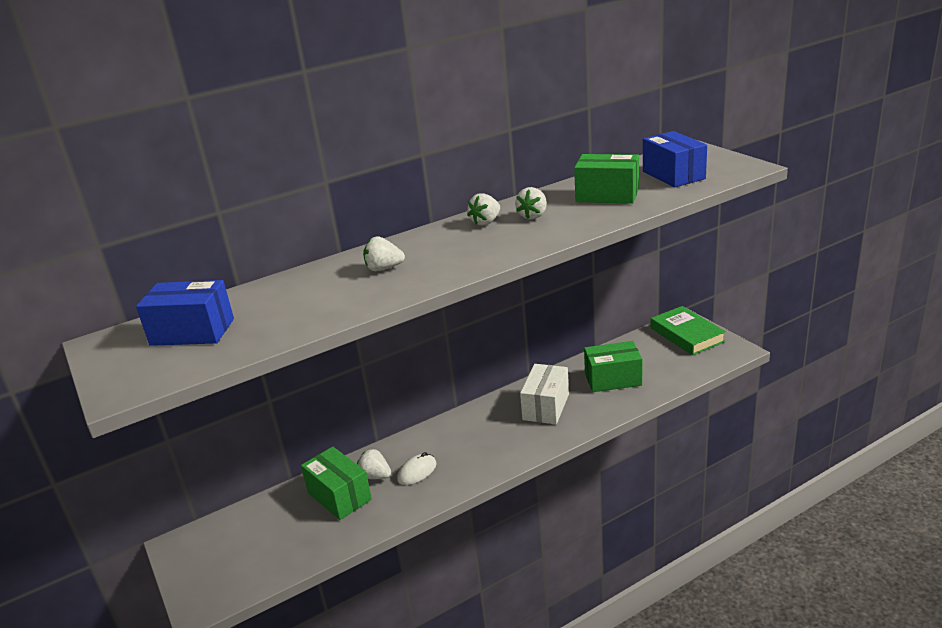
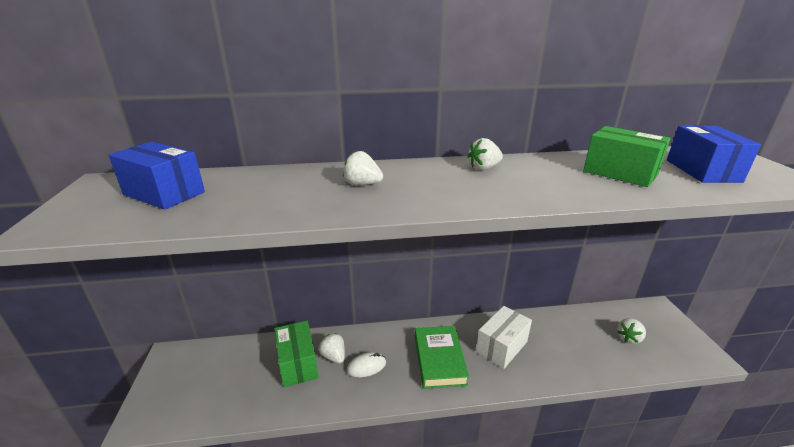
camera: 20 degrees right, 0 degrees up
white strawberry [515,187,547,220] -> white strawberry moved to [617,318,646,344]
green box [584,341,642,392] -> none
green book [651,306,726,355] -> green book moved to [415,326,469,389]

